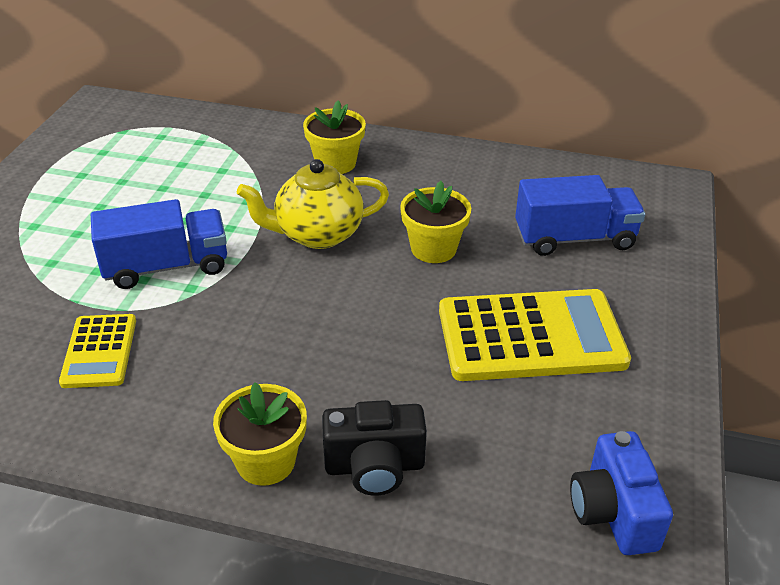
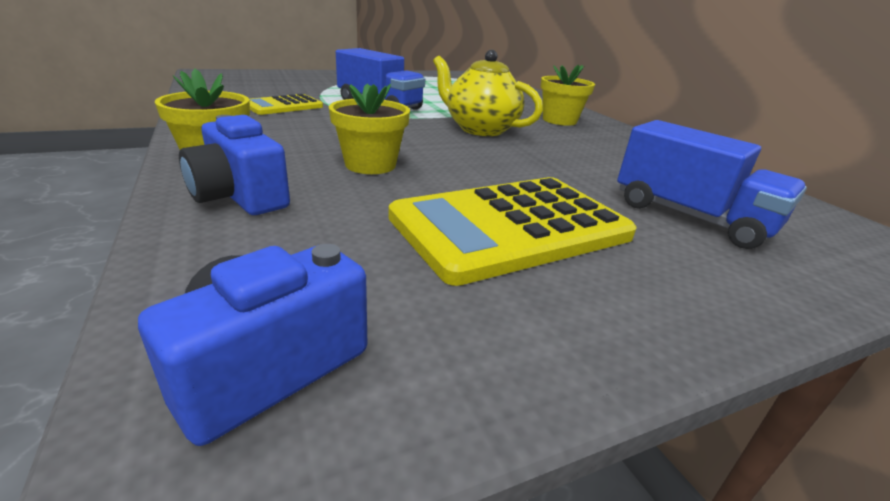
camera: 50 degrees right, 10 degrees down
black camera [322,400,427,496] -> blue camera [179,115,290,215]
yellow flower pot [400,181,471,263] -> yellow flower pot moved to [329,83,410,174]
yellow calculator [439,289,631,381] -> yellow calculator turned 105 degrees clockwise [388,177,637,286]

